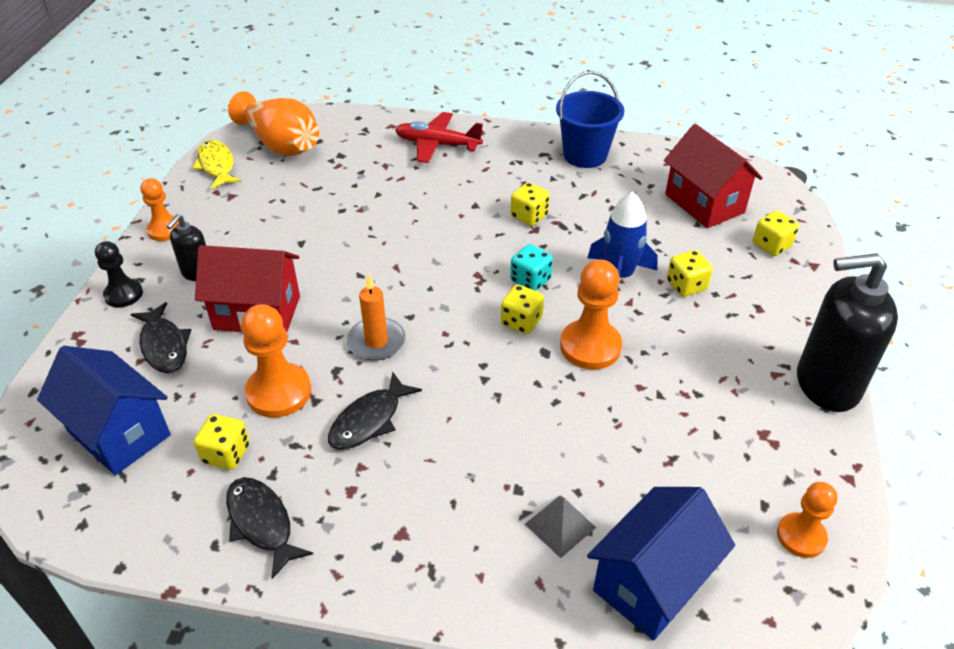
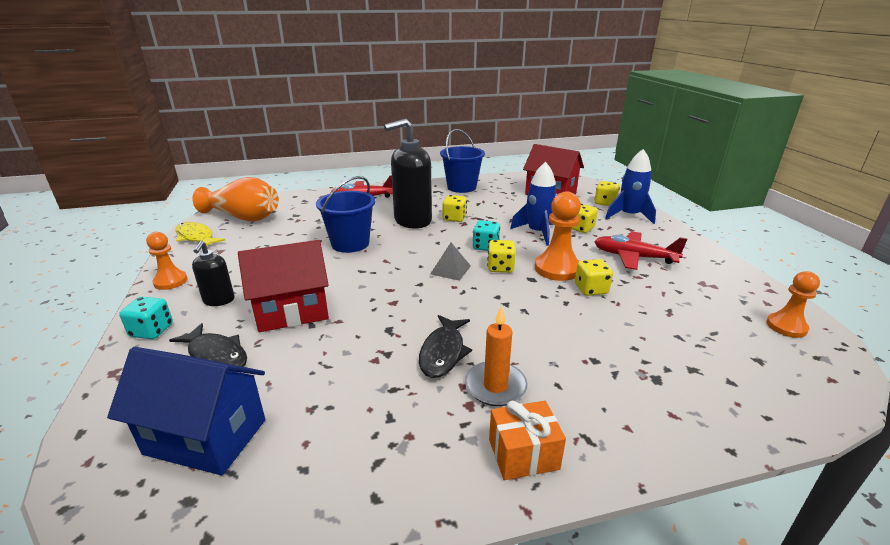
camera: 25 degrees left, 15 degrees down
black pawn [95,241,143,308] -> turquoise dice [119,297,173,339]
yellow dice [194,414,250,470] -> yellow dice moved to [575,259,613,296]
black fish [226,477,313,579] -> none
orange pawn [241,304,311,418] -> none
orange candle [347,273,406,361] -> orange candle moved to [465,305,528,406]
grey pyramid [525,496,596,558] -> grey pyramid moved to [430,243,471,281]
blue house [587,487,735,640] -> none
black soap dispenser [797,253,898,412] -> black soap dispenser moved to [384,119,432,228]
none -> blue bucket [316,176,375,253]
none -> orange gift [489,401,566,480]
none -> red plane [594,231,687,270]
none -> blue rocket [606,149,656,224]

